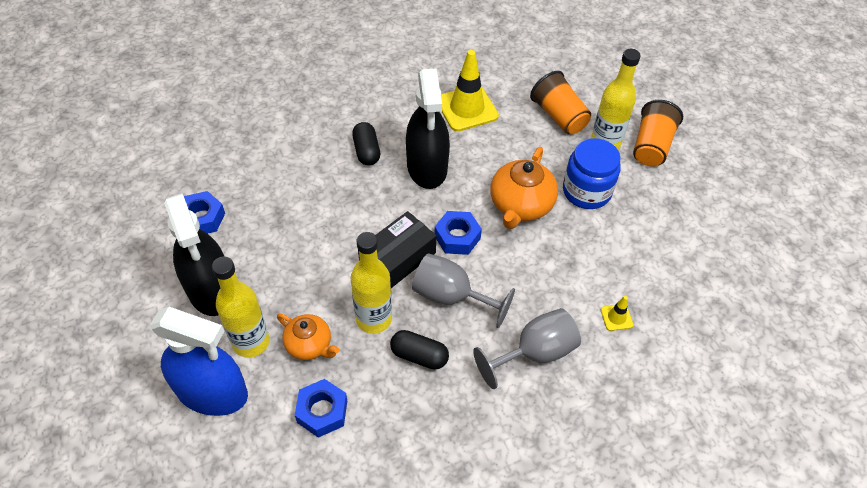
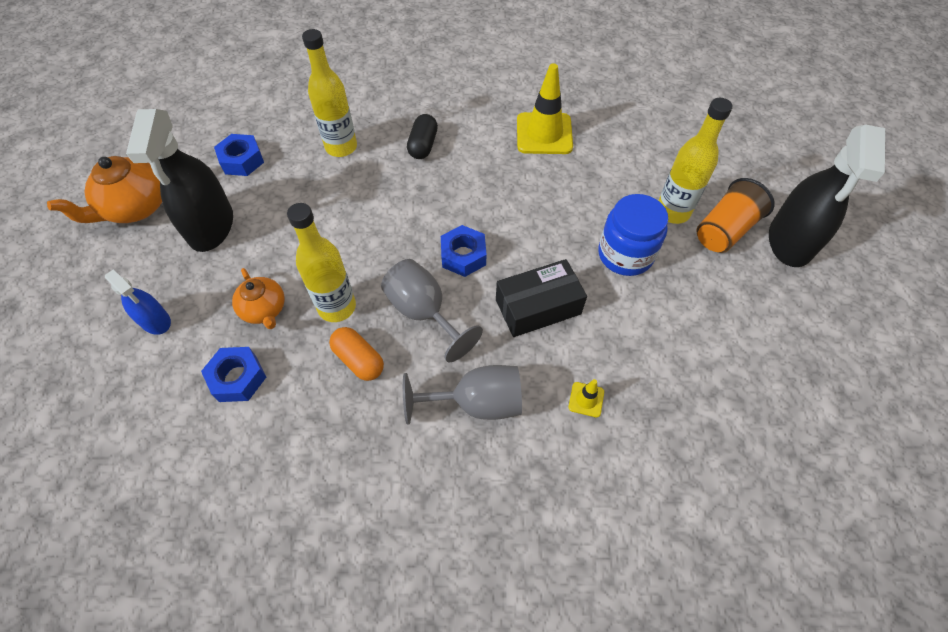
camera: 25 degrees right, 5 degrees up
blue spray bottle [150,307,248,416] -> blue spray bottle [105,269,171,335], size x0.53
yellow bottle [212,257,270,358] -> yellow bottle moved to [302,29,357,157]
black box [358,211,437,288] -> black box moved to [496,259,587,337]
black capsule [390,330,449,370] -> orange capsule [329,327,384,381]
black spray bottle [406,68,450,189] -> black spray bottle moved to [769,125,885,267]
orange teapot [490,147,558,229] -> orange teapot moved to [47,156,162,223]
orange cup [530,71,591,134] -> none

